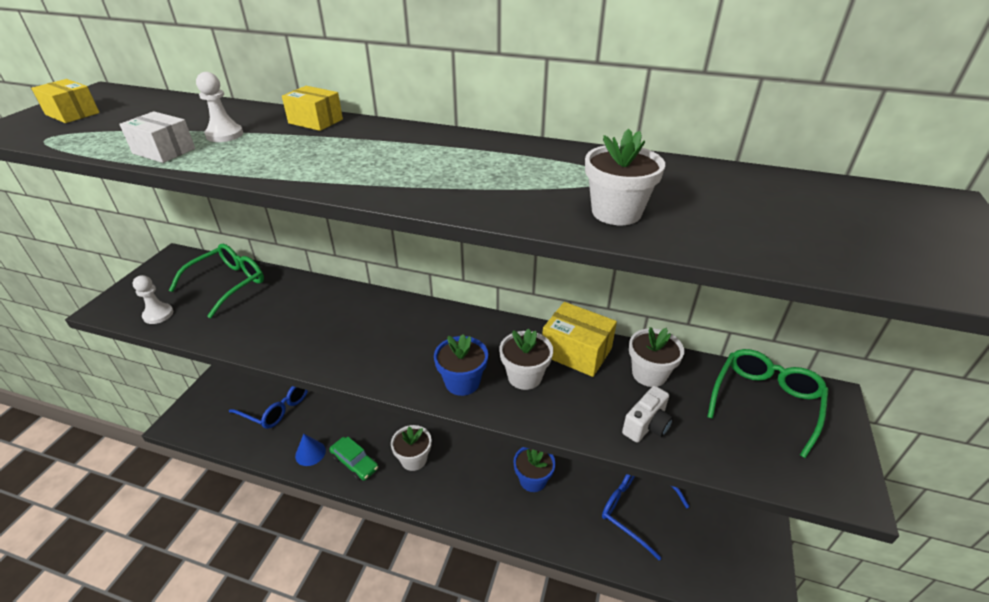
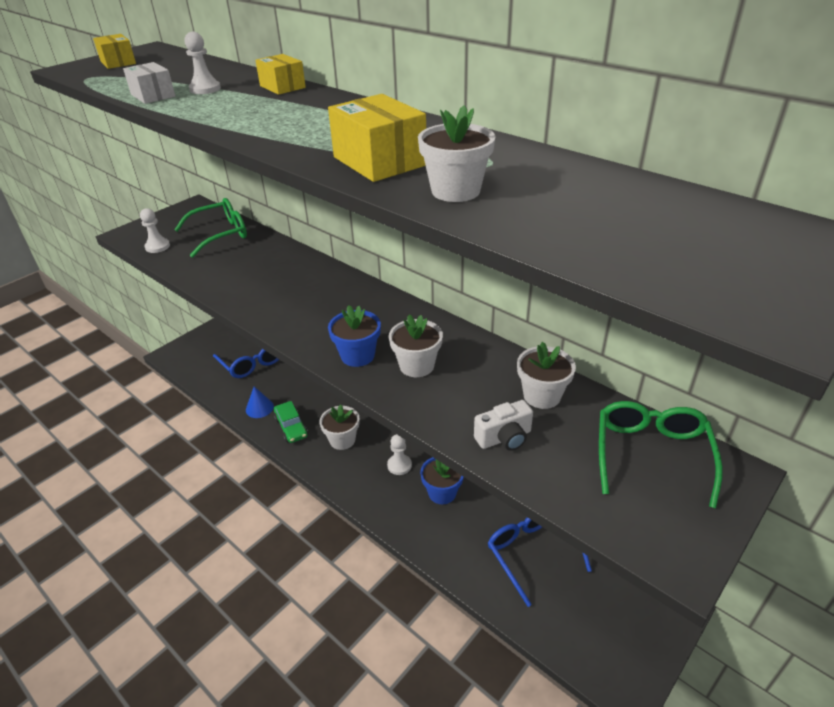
camera: 25 degrees right, 0 degrees up
yellow box [542,302,617,377] -> yellow box moved to [328,94,426,182]
green glasses [707,349,829,458] -> green glasses turned 45 degrees counterclockwise [599,401,723,508]
none -> white pawn [387,434,412,475]

